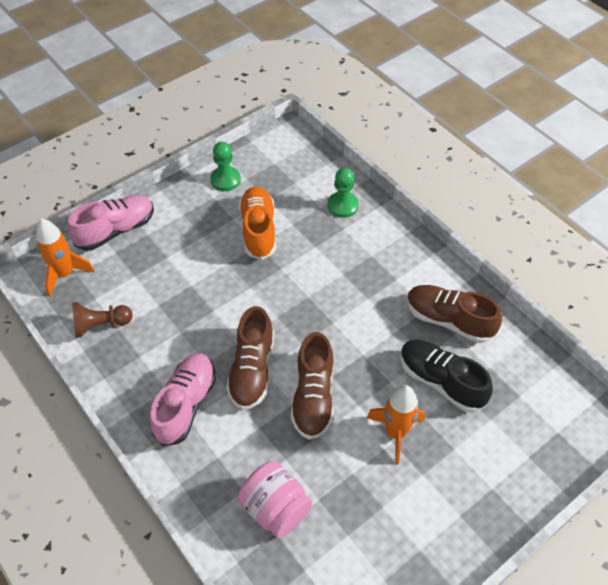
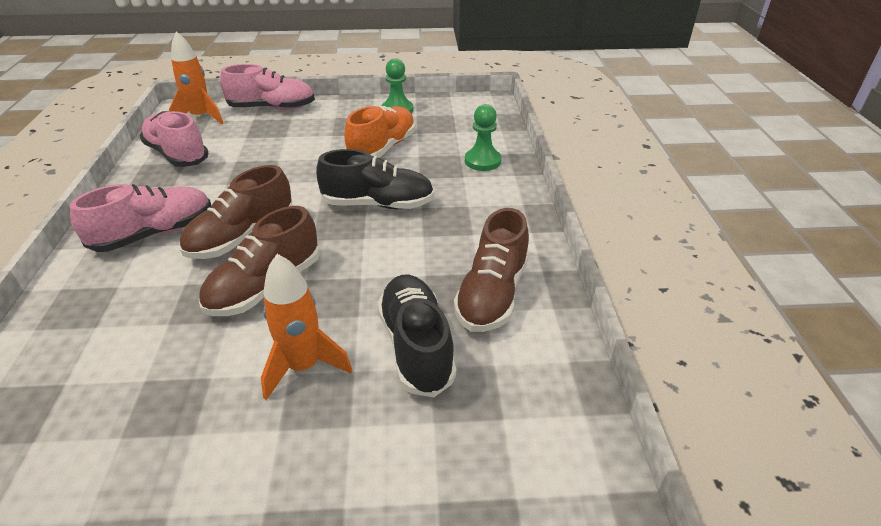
camera: 35 degrees right, 15 degrees down
brown pawn [72,302,133,338] -> pink shoe [140,111,209,167]
pink jar [238,461,312,538] -> none
brown shoe [407,285,502,343] -> brown shoe turned 135 degrees counterclockwise [454,208,529,332]
none -> black shoe [316,149,434,209]

